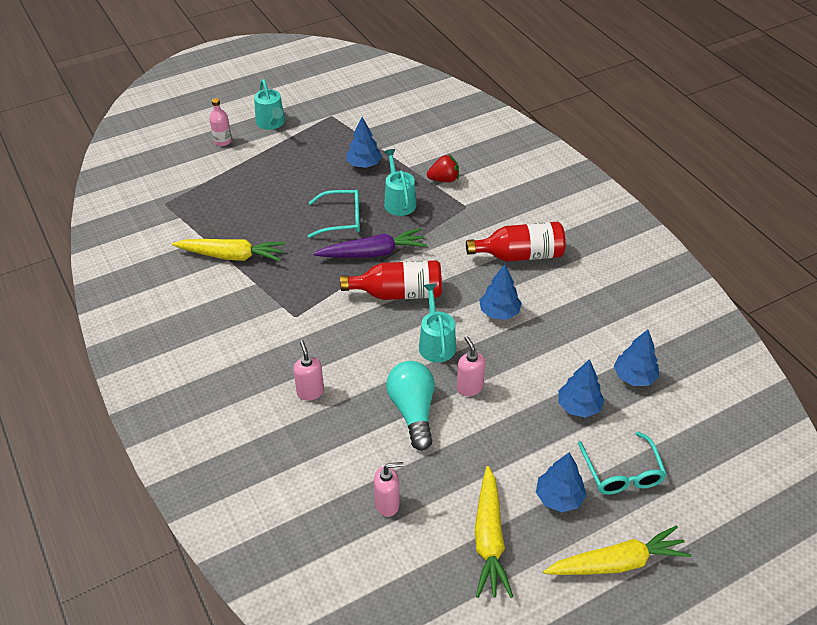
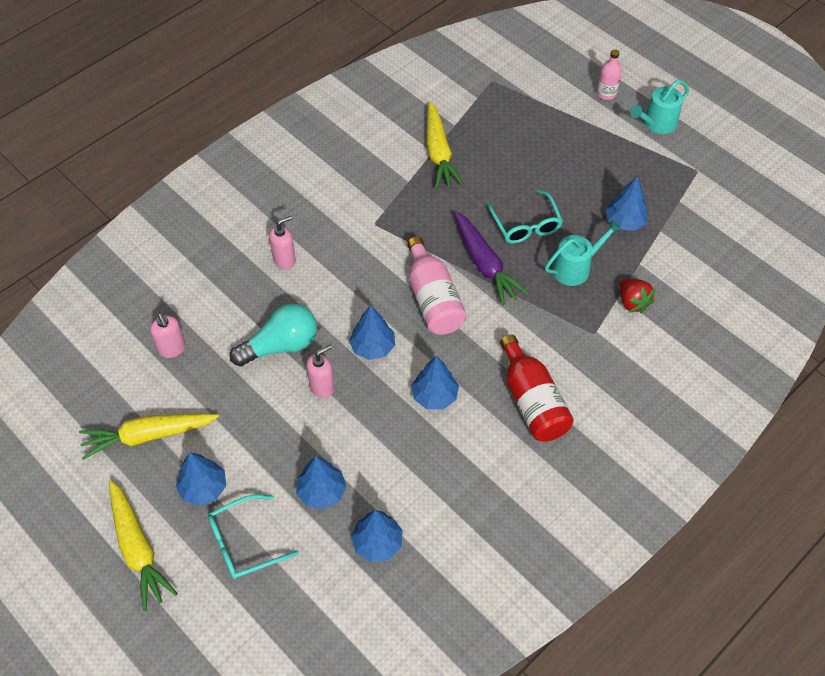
camera: 75 degrees right, 10 degrees up
red bottle [340,260,442,300] -> pink bottle [407,236,467,335]
turquoise watering can [419,284,456,363] -> blue tree [349,305,395,360]

